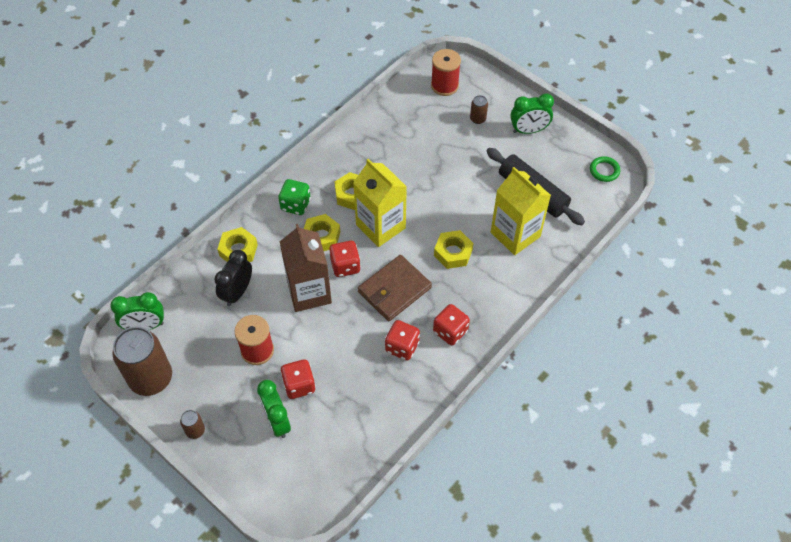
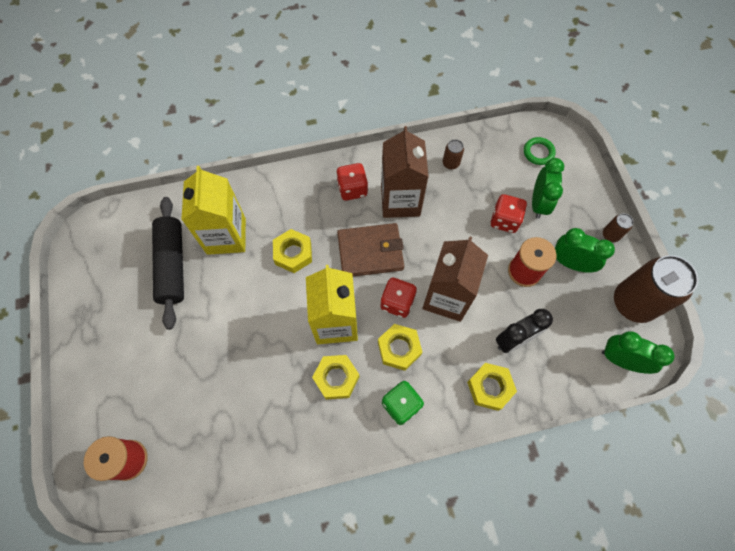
camera: 145 degrees left, 10 degrees up
red dice [385,320,420,361] -> brown carton [381,126,429,218]
brown can [470,95,488,124] -> brown can moved to [443,139,464,170]
green clock [510,93,554,134] -> green clock moved to [555,228,615,273]
green ring [590,156,620,182] -> green ring moved to [524,137,556,165]

